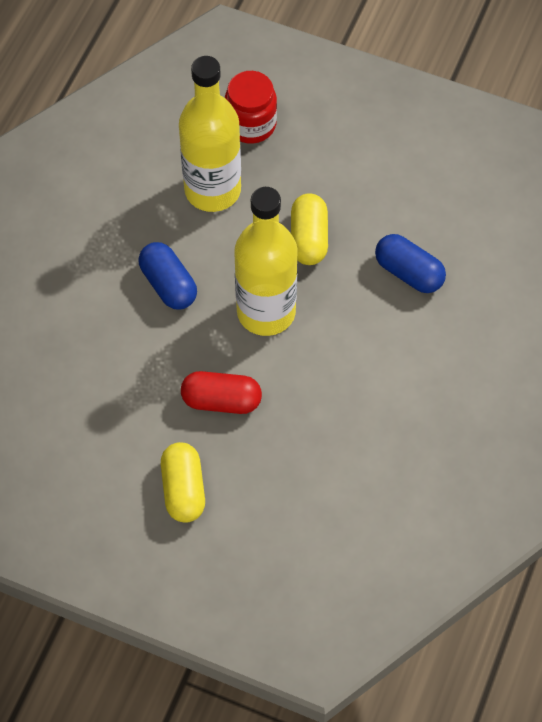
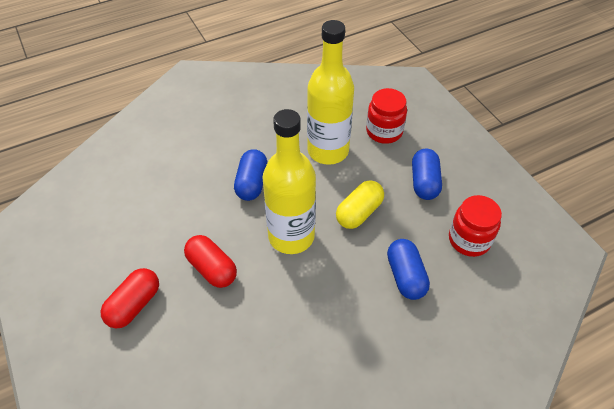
camera: 40 degrees right, 10 degrees down
yellow capsule [161,442,205,523] -> red capsule [101,268,159,328]
none -> blue capsule [412,149,442,200]
none -> red jar [449,195,502,257]

